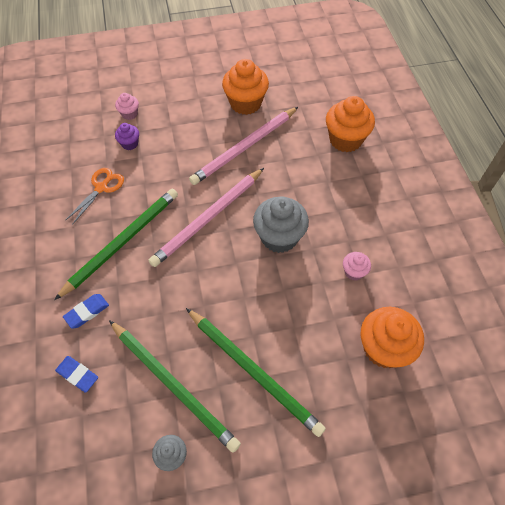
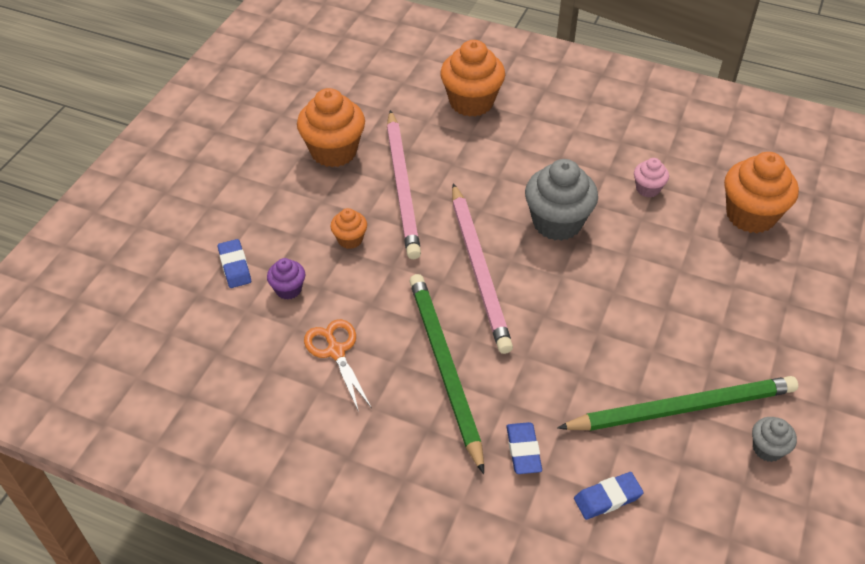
camera: 55 degrees left, 10 degrees down
pink cupcake [115,93,139,120] -> blue eraser [218,239,251,288]
green pencil [186,308,326,437] -> none
none -> orange cupcake [330,208,367,249]

